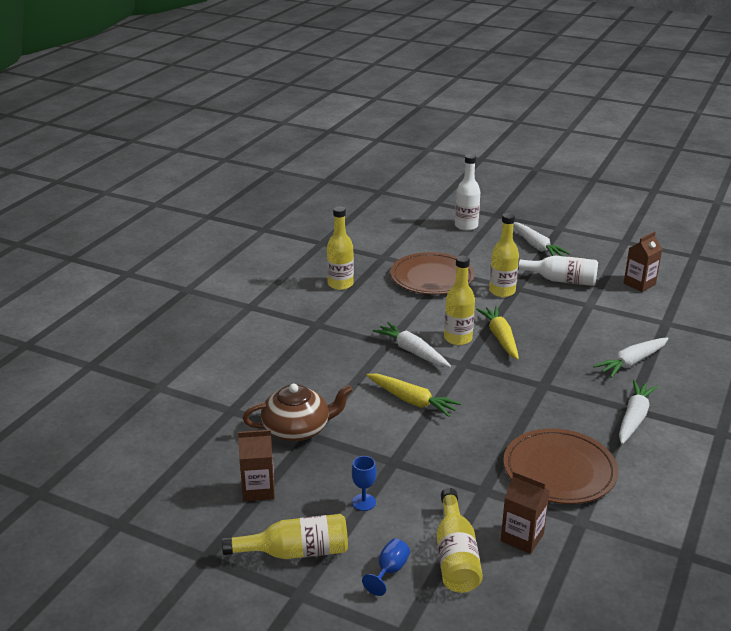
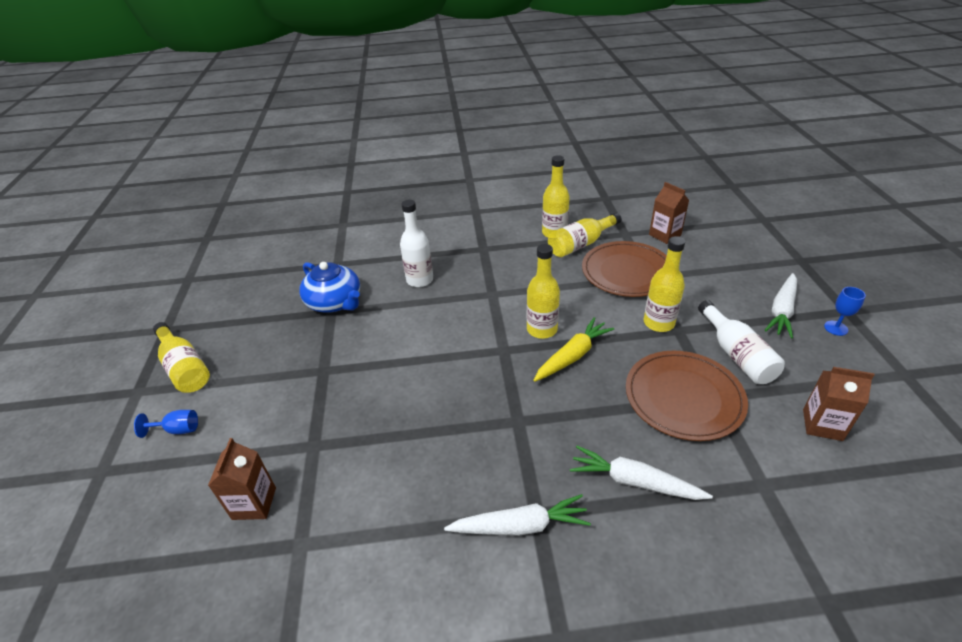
camera: 60 degrees right, 10 degrees up
brown carton [238,430,275,501] -> brown carton moved to [649,182,689,244]
brown teapot [243,384,353,441] -> blue teapot [299,262,360,313]
blue goblet [352,456,376,511] -> blue goblet moved to [824,287,866,336]
yellow carrot [366,374,462,417] -> none
white carrot [373,322,451,367] -> none
yellow bottle [437,488,483,593] -> yellow bottle moved to [548,212,622,257]
white bottle [455,154,480,231] -> white bottle moved to [400,200,433,287]
brown plate [504,428,618,504] -> brown plate moved to [626,351,748,441]

